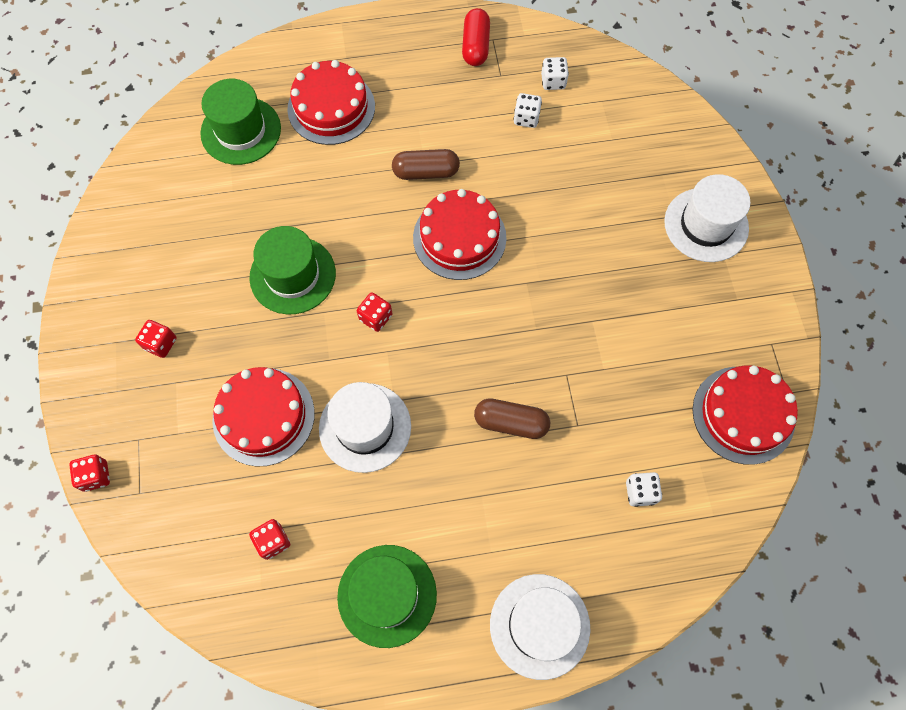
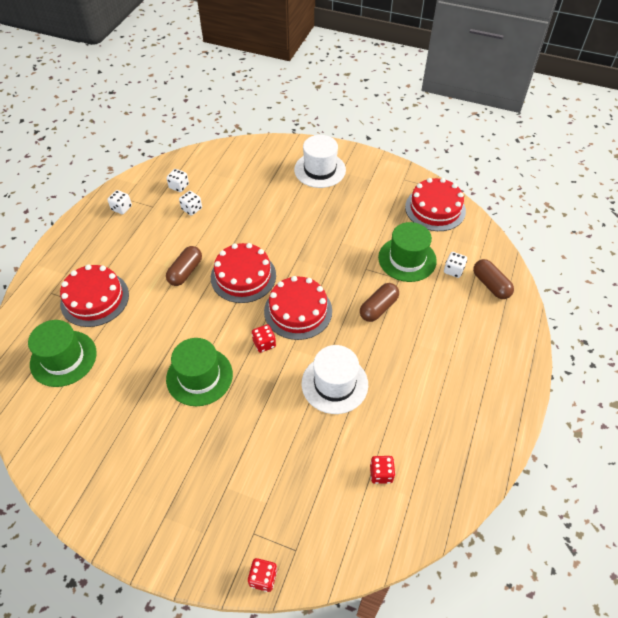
camera: 60 degrees left, 15 degrees down
red dice [135,320,177,358] -> none
red cake [212,367,315,467] -> red cake moved to [264,276,332,340]
green hat [337,545,437,648] -> green hat moved to [378,222,437,282]
red capsule [462,8,490,66] -> white dice [107,190,132,214]
white hat [490,574,590,680] -> none
none -> brown capsule [473,259,514,299]

